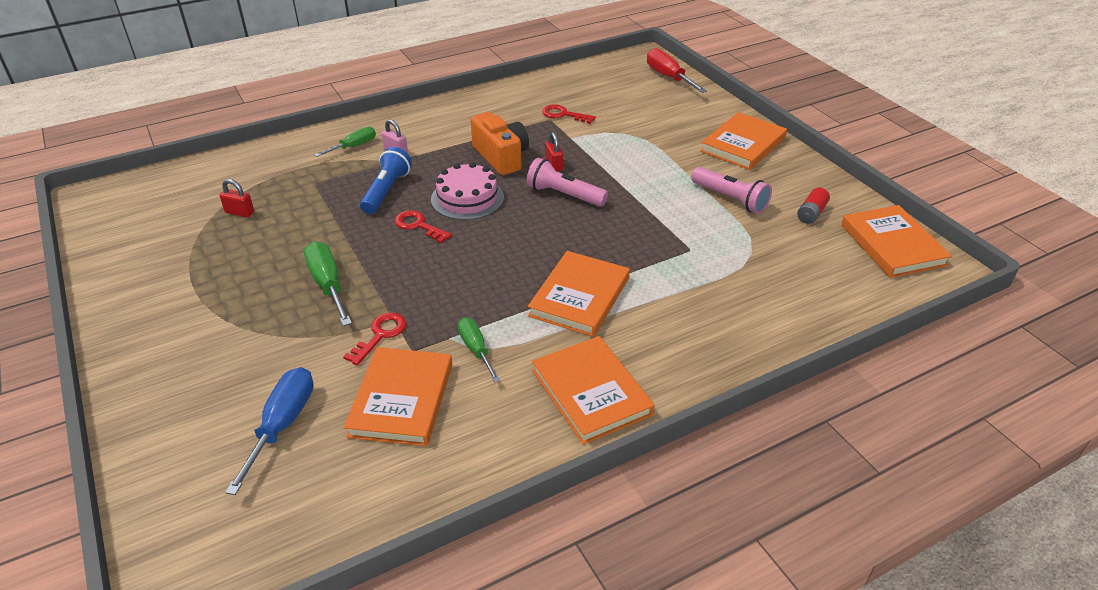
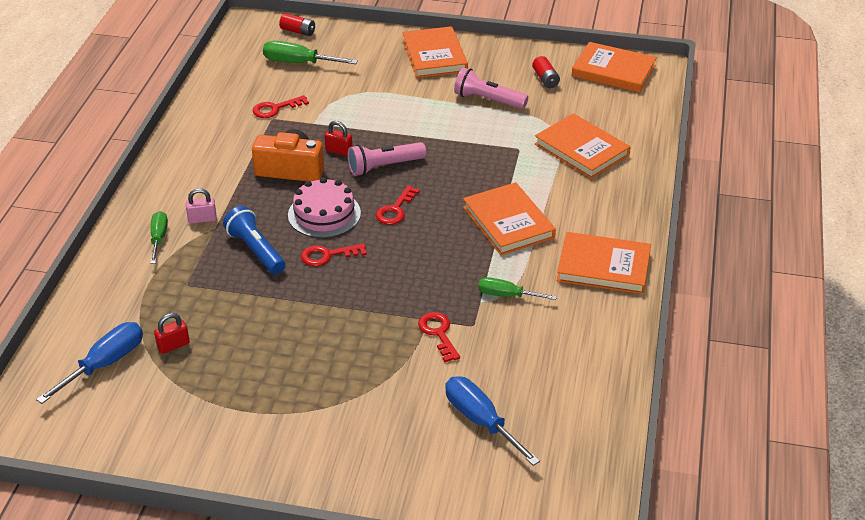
camera: 50 degrees left, 0 degrees up
green screwdriver [304,241,352,326] -> green screwdriver moved to [263,41,358,64]
orange book [344,347,452,446] -> orange book moved to [535,113,631,179]
red screwdriver [647,48,707,93] -> red battery [279,13,315,36]
pink flashlight [691,167,772,214] -> pink flashlight turned 150 degrees counterclockwise [454,67,528,109]
none -> blue screwdriver [36,322,143,404]
none -> red key [376,186,420,225]

